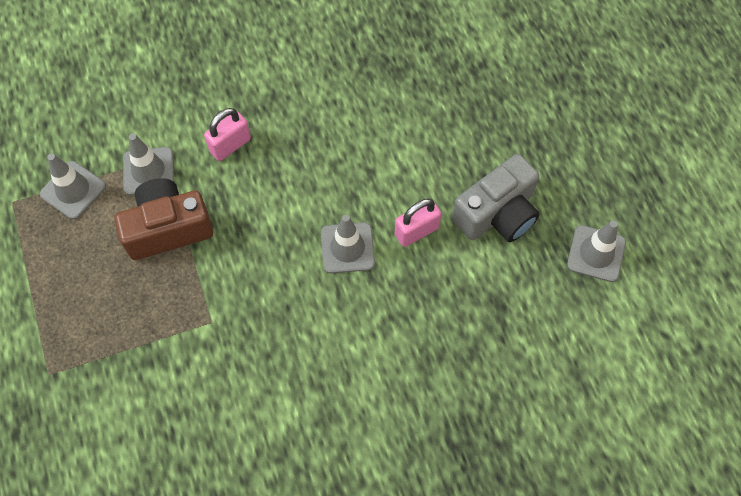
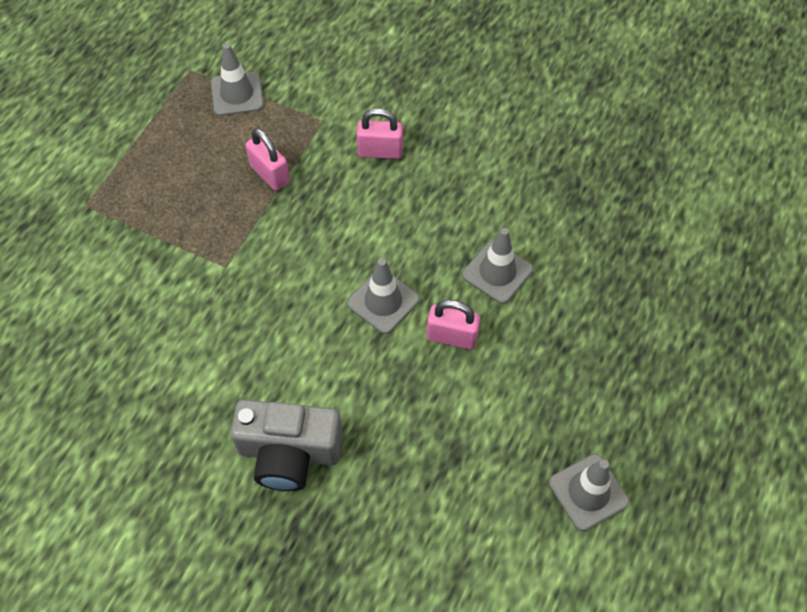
camera: 45 degrees right, 5 degrees down
brown camera [115,178,213,260] -> pink padlock [245,128,290,191]
grey traffic cone [123,134,174,195] -> grey traffic cone moved to [462,228,533,304]
grey camera [452,154,539,242] -> grey camera moved to [230,399,343,491]

